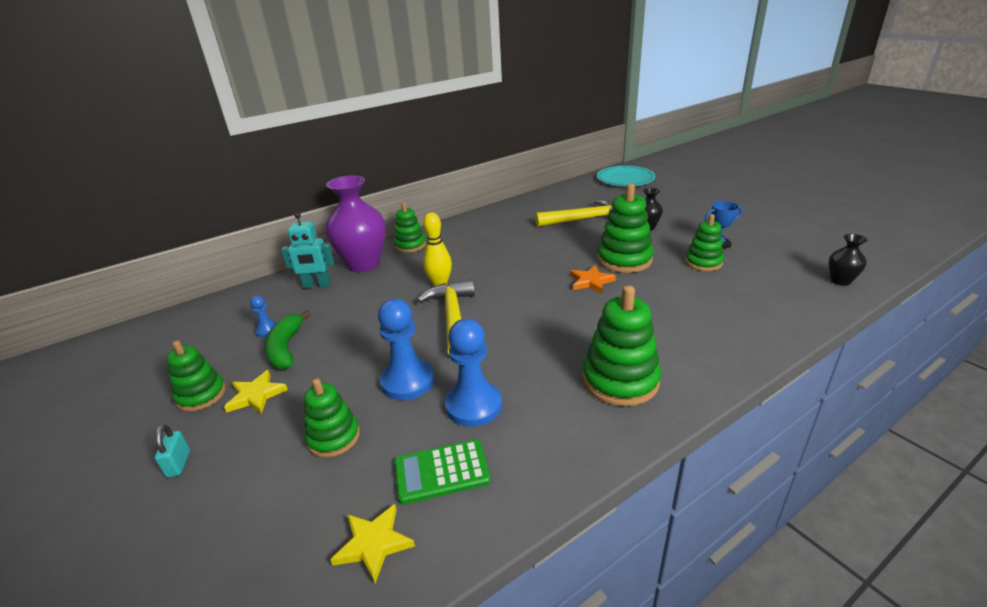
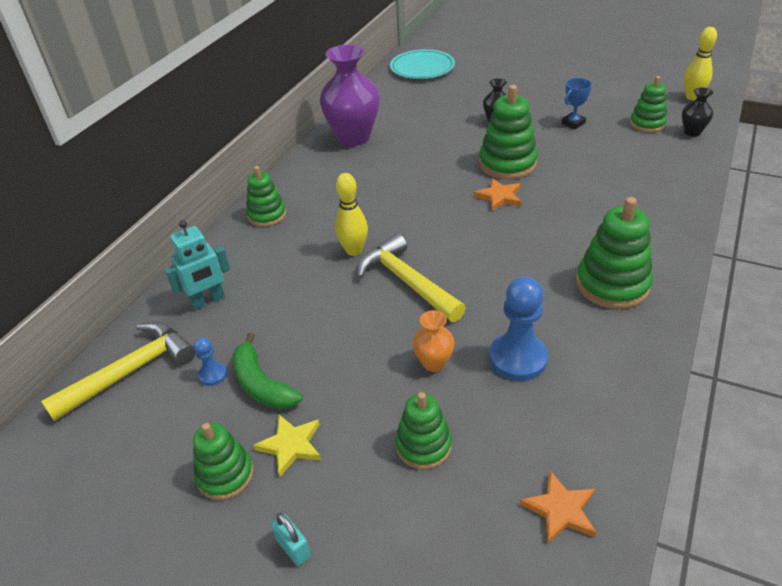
camera: 30 degrees left, 10 degrees up
purple vase [325,175,385,272] -> purple vase moved to [320,44,380,146]
yellow star [330,504,415,583] -> orange star [520,471,596,544]
blue pawn [378,299,434,400] -> orange vase [413,310,455,372]
green calculator [394,439,491,504] -> none
yellow hammer [535,200,613,227] -> yellow hammer moved to [41,322,195,421]
green stacking toy [685,214,724,271] -> green stacking toy moved to [630,76,667,132]
none -> yellow bowling pin [684,27,717,100]

